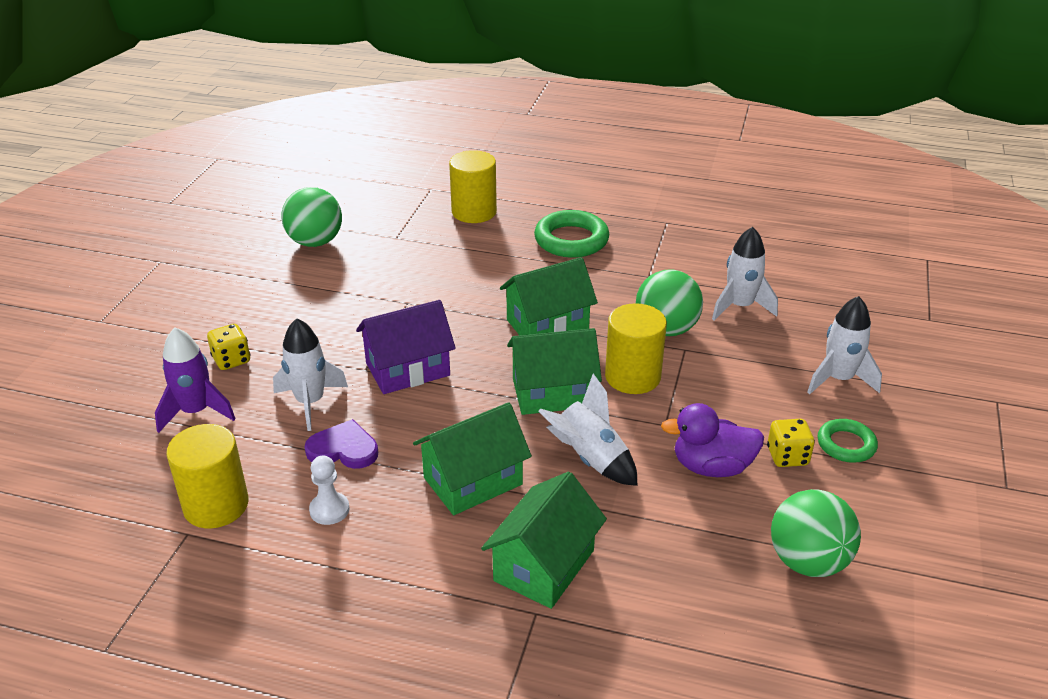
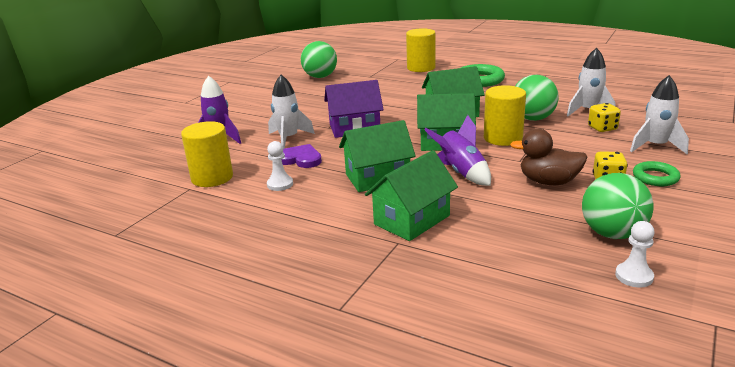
camera: 15 degrees right, 10 degrees down
yellow dice [207,324,250,370] -> yellow dice moved to [588,103,621,132]
white rocket [538,374,637,486] -> purple rocket [424,115,491,186]
purple duck [661,403,764,477] -> brown duck [510,128,587,185]
none -> white pawn [615,221,655,288]

